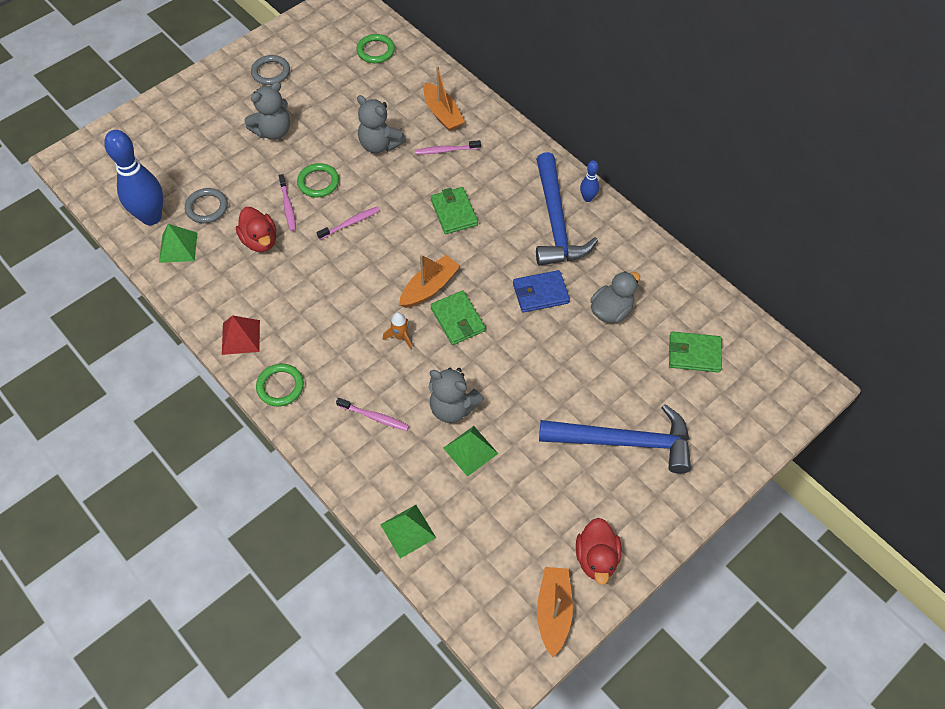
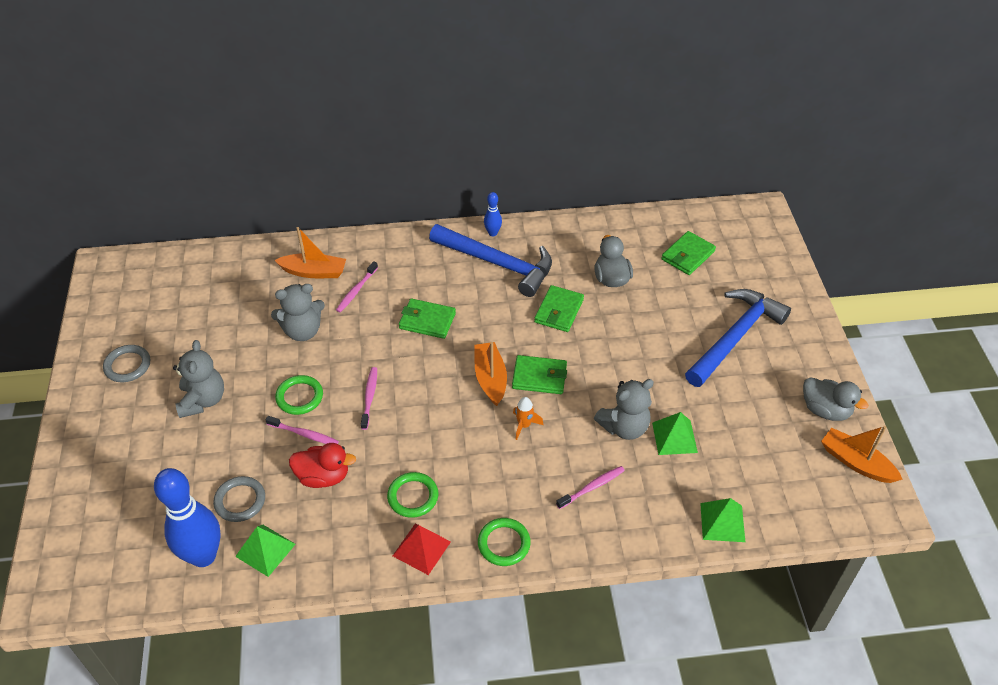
camera: 55 degrees left, 10 degrees down
green ring [356,34,395,63] -> green ring moved to [387,472,438,518]
blue wallet [513,270,570,313] -> green wallet [534,285,584,332]
red duck [576,518,621,585] -> grey duck [803,377,868,421]

